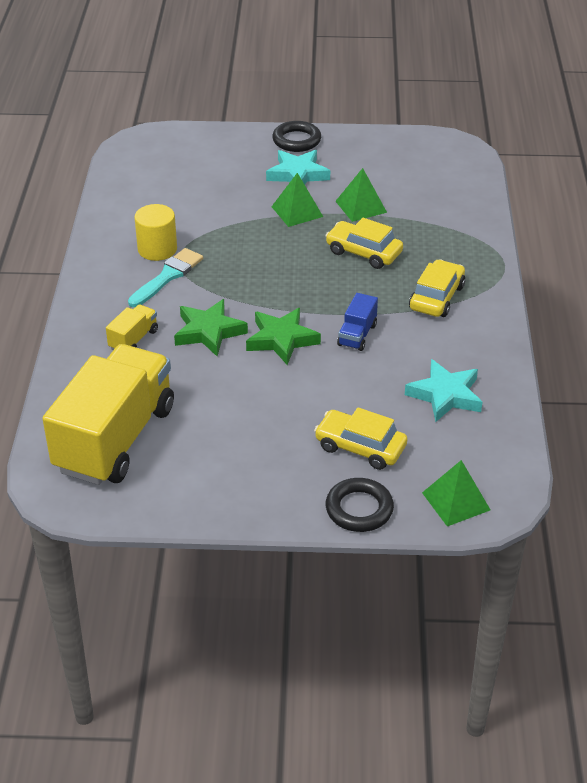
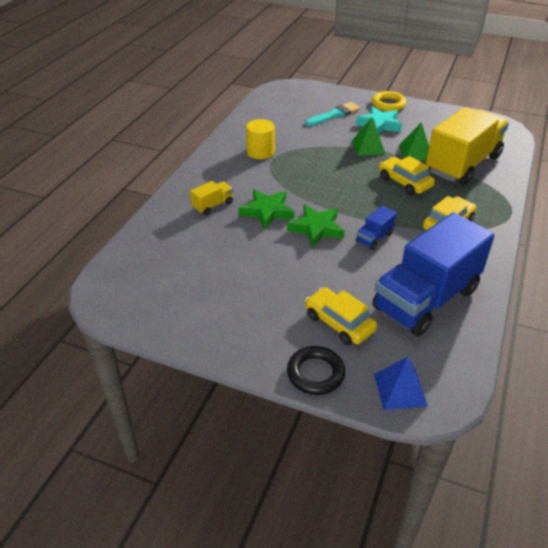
camera: 20 degrees right, 0 degrees up
yellow truck [43,344,174,485] -> yellow truck moved to [426,107,509,185]
turquoise brush [128,248,203,307] -> turquoise brush moved to [305,102,360,126]
black ring [272,121,321,152] -> yellow ring [372,91,406,111]
turquoise star [405,359,482,422] -> blue truck [372,212,495,336]
green pyramid [422,460,490,527] -> blue pyramid [374,357,428,410]

